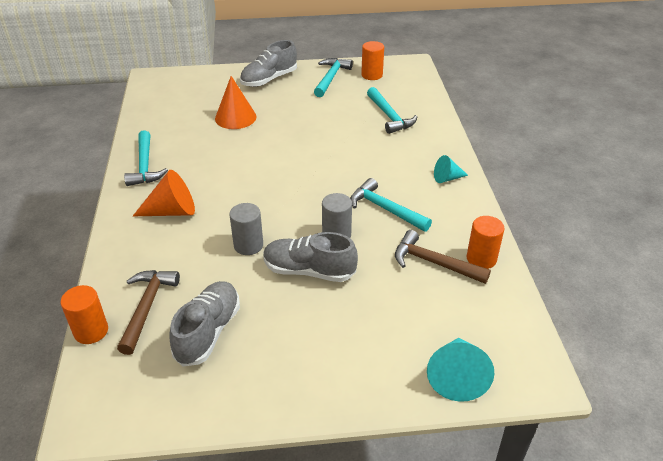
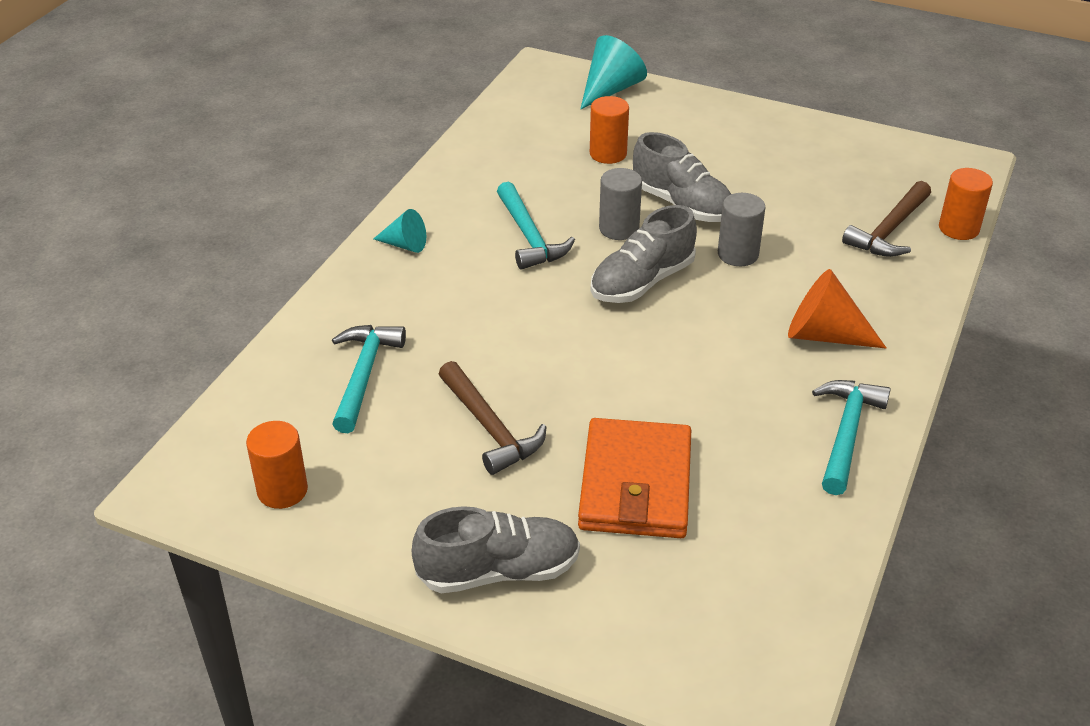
camera: 150 degrees left, 0 degrees up
grey shoe [169,281,240,367] -> grey shoe moved to [591,205,697,303]
orange cone [215,76,257,129] -> orange wallet [578,418,691,538]
turquoise hammer [314,58,353,97] -> none
brown hammer [395,230,491,284] -> brown hammer moved to [439,361,546,475]
orange cylinder [467,216,505,269] -> orange cylinder moved to [590,96,629,164]

